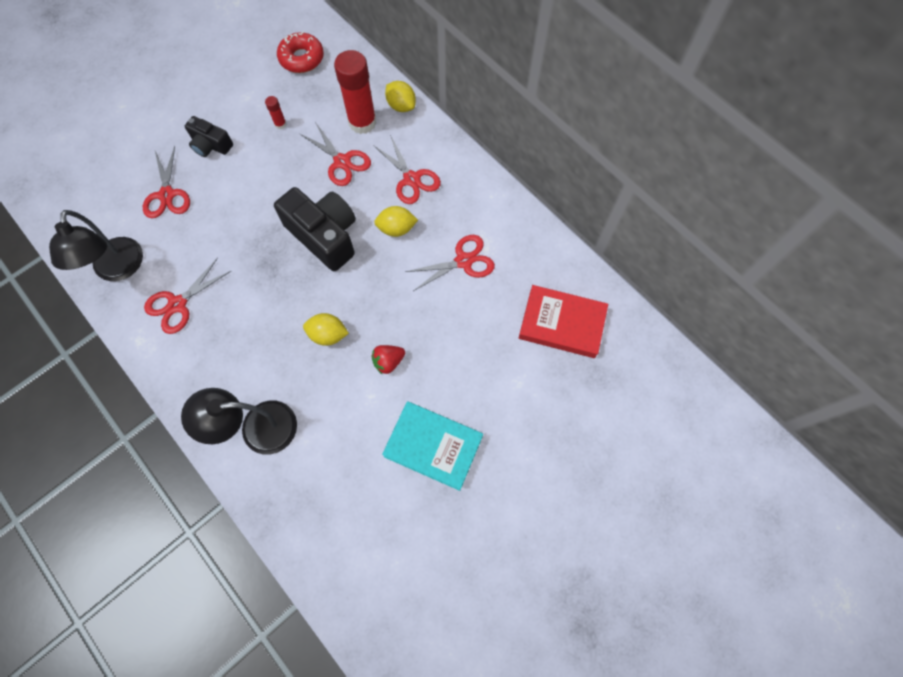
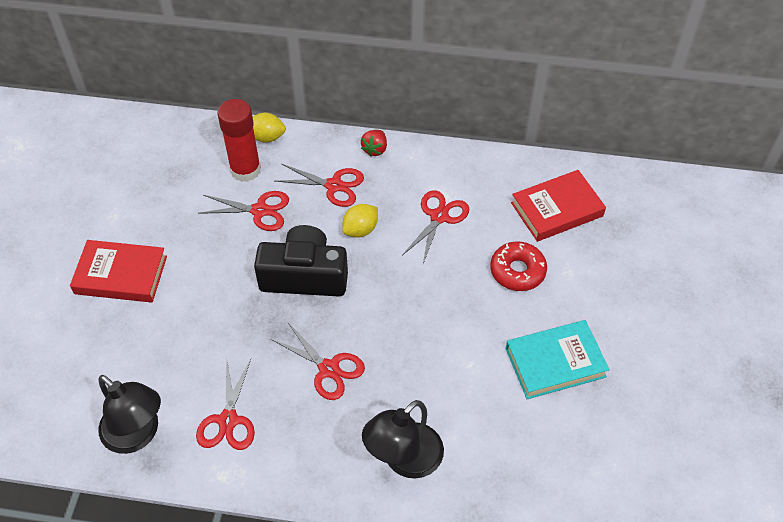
camera: 40 degrees left, 15 degrees down
red scissors [143,146,190,218] -> red scissors moved to [271,323,365,400]
black camera [185,116,233,157] -> red book [70,240,167,302]
red glue stick [265,96,286,129] -> none
red donut [277,32,324,73] -> red donut moved to [490,241,547,291]
yellow lemon [303,313,349,346] -> none
red strawberry [371,345,405,375] -> red strawberry moved to [361,130,387,157]

